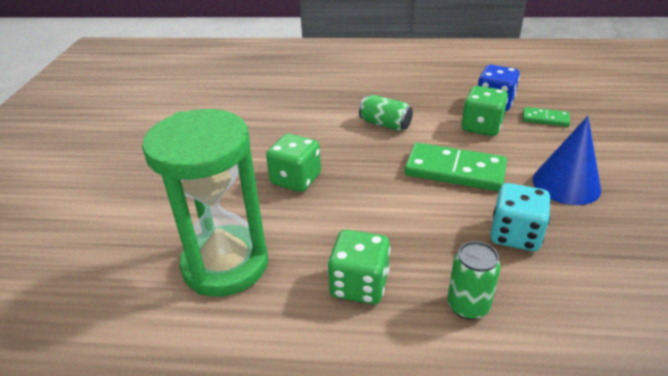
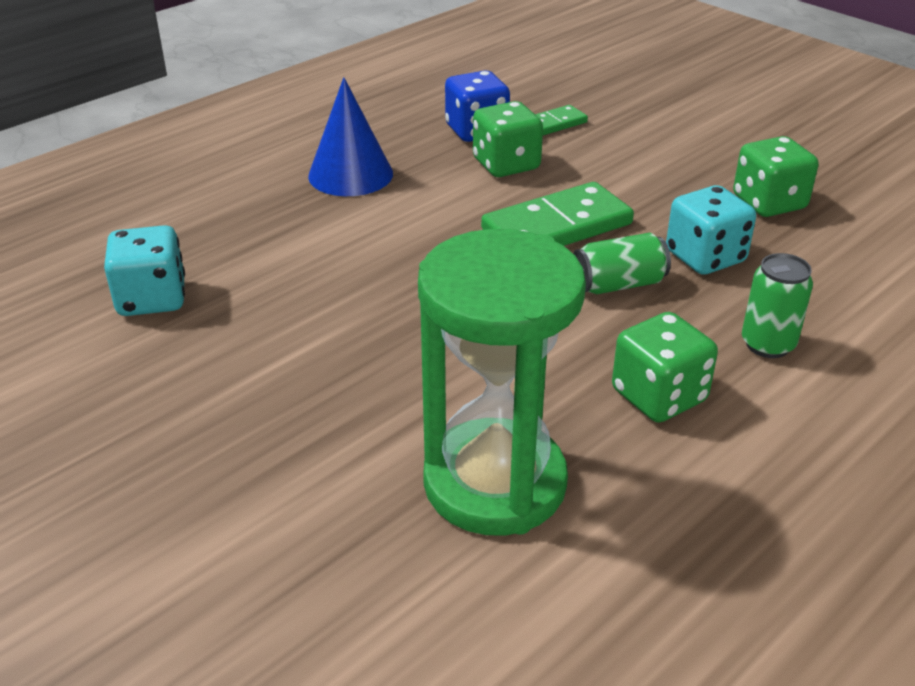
camera: 50 degrees left, 0 degrees up
green dice [266,134,321,192] -> green dice moved to [733,136,819,217]
green can [359,95,413,131] -> green can moved to [573,233,671,294]
blue cone [533,116,601,205] -> blue cone moved to [308,77,393,196]
none -> turquoise dice [104,225,185,316]

